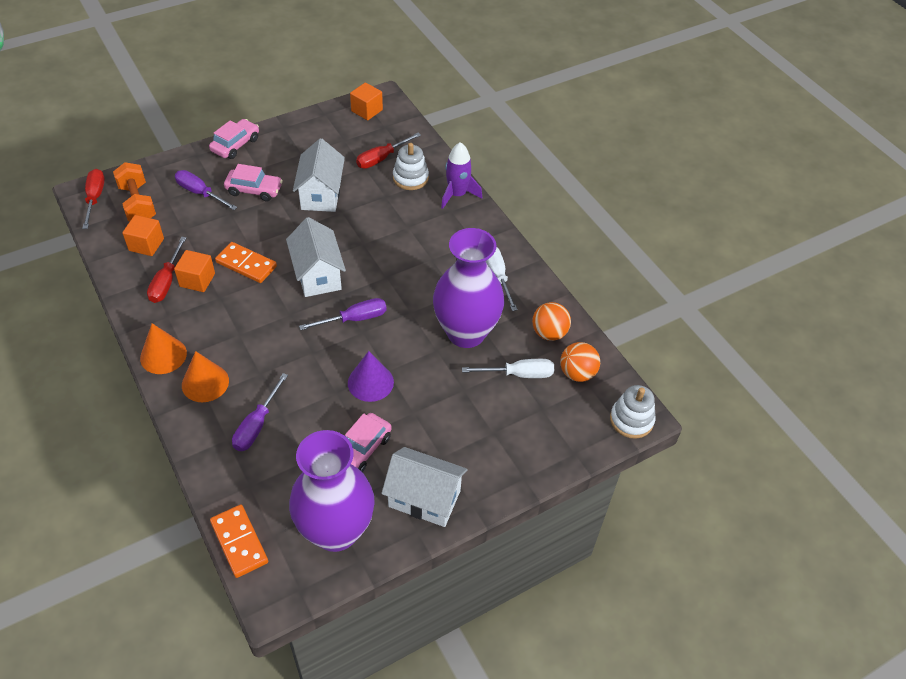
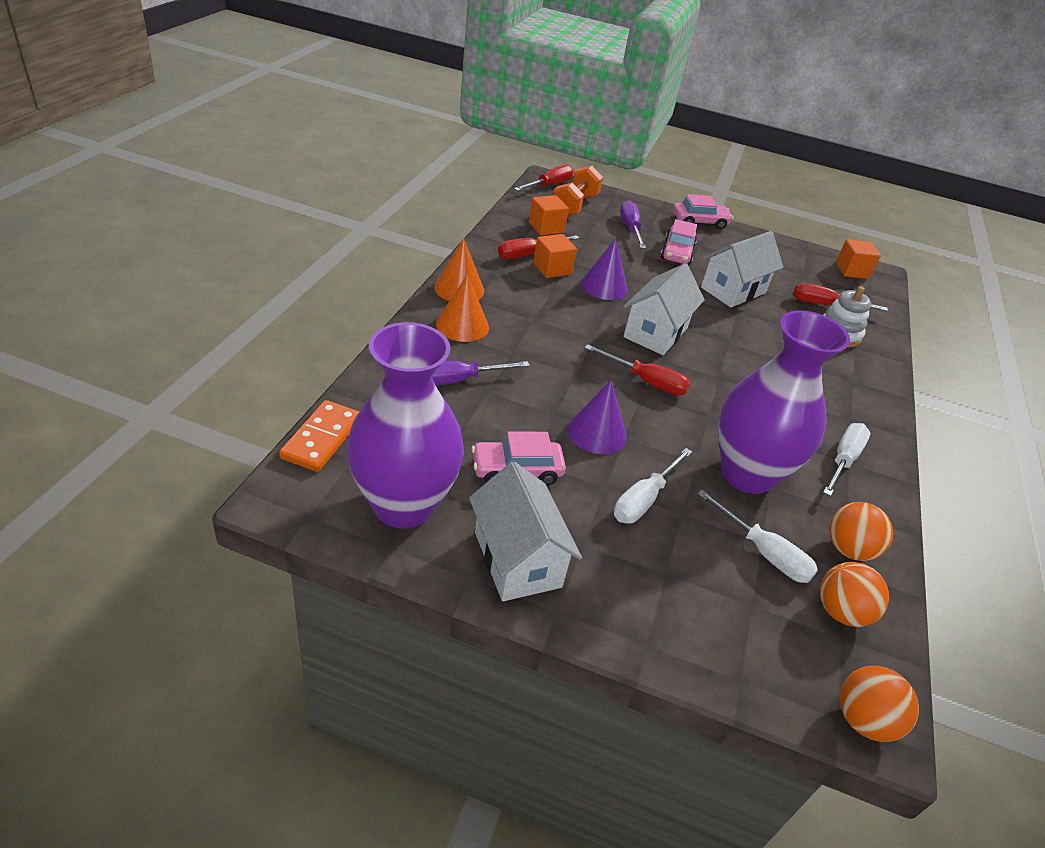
camera: 45 degrees right, 10 degrees down
orange domino [215,242,277,283] -> purple cone [581,238,628,300]
pink car [224,164,283,201] -> pink car turned 45 degrees clockwise [661,219,697,266]
purple screwdriver [299,298,387,330] -> red screwdriver [585,344,690,395]
purple rocket [441,142,482,209] -> none
white stacking toy [610,385,655,439] -> orange ball [840,666,919,742]
none -> white screwdriver [614,448,692,524]

